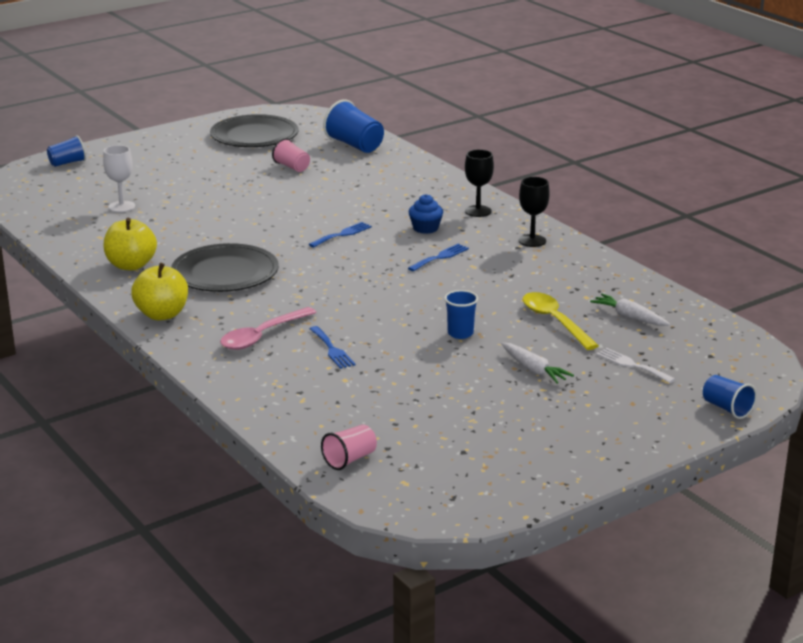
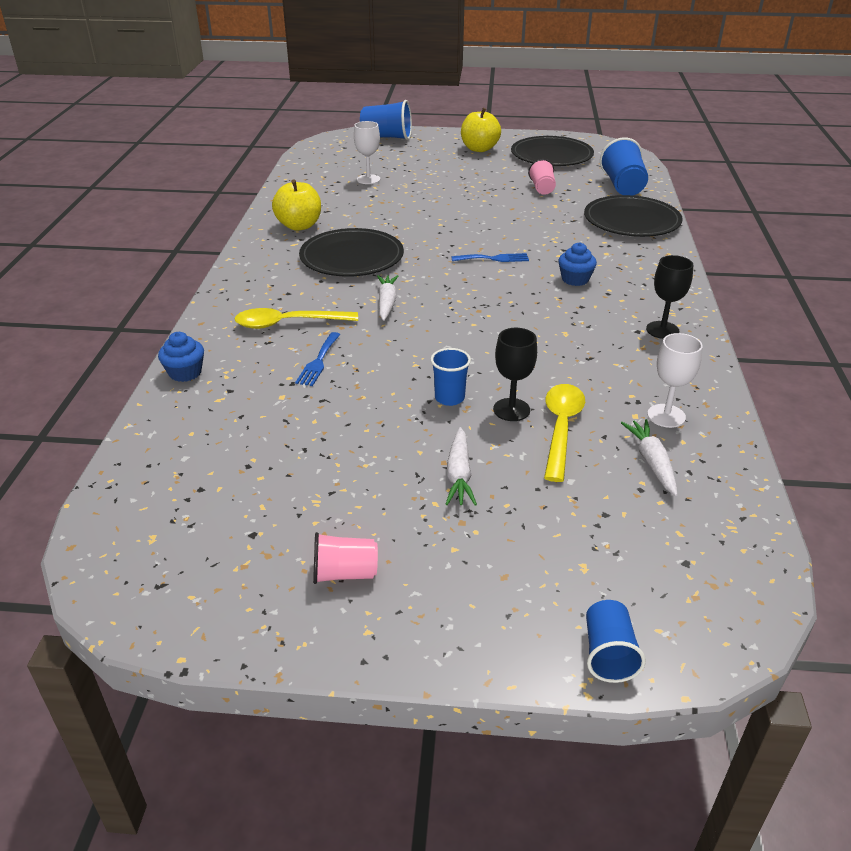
camera: 40 degrees right, 10 degrees up
blue cup [47,135,86,167] -> blue cup [360,100,412,140], size x1.64
yellow apple [131,263,188,320] -> yellow apple moved to [461,108,501,152]
pink spoon [220,307,317,350] -> yellow spoon [234,308,358,329]
pink cup [321,425,377,470] -> pink cup moved to [313,532,378,584]
blue fork [408,244,469,271] -> none
black goblet [465,149,494,217] -> black goblet moved to [493,328,537,421]
white fork [596,348,675,383] -> none
none -> blue cupcake [158,332,204,382]
none -> white carrot [377,275,398,321]
none -> black plate [584,195,683,237]
none -> white goblet [647,333,703,428]

